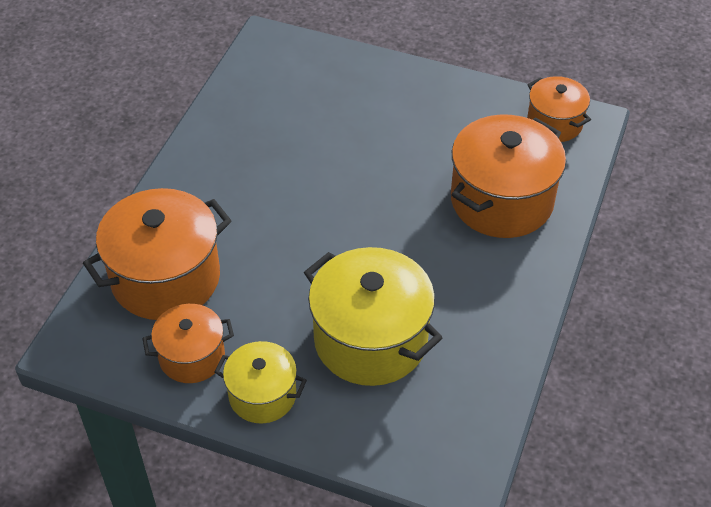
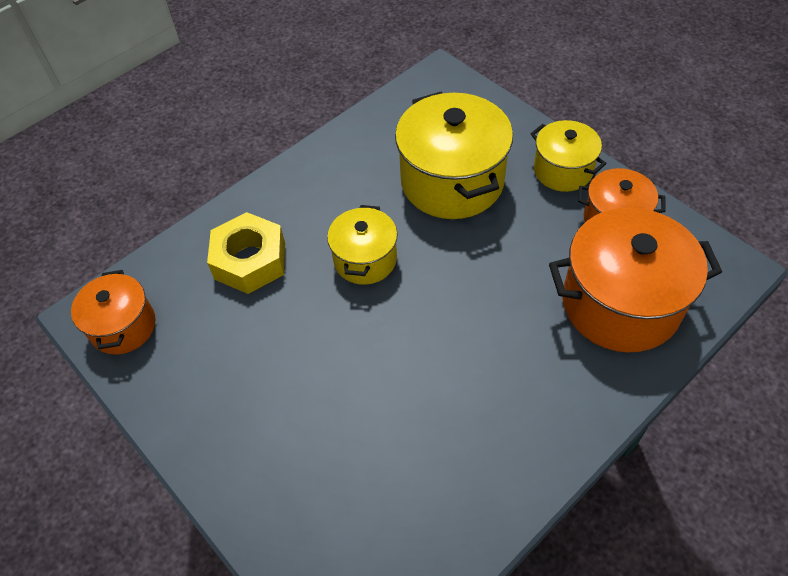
camera: 150 degrees left, 5 degrees up
orange pot [451,115,566,238] -> yellow nut [207,212,285,294]
none -> yellow pot [327,205,397,285]

